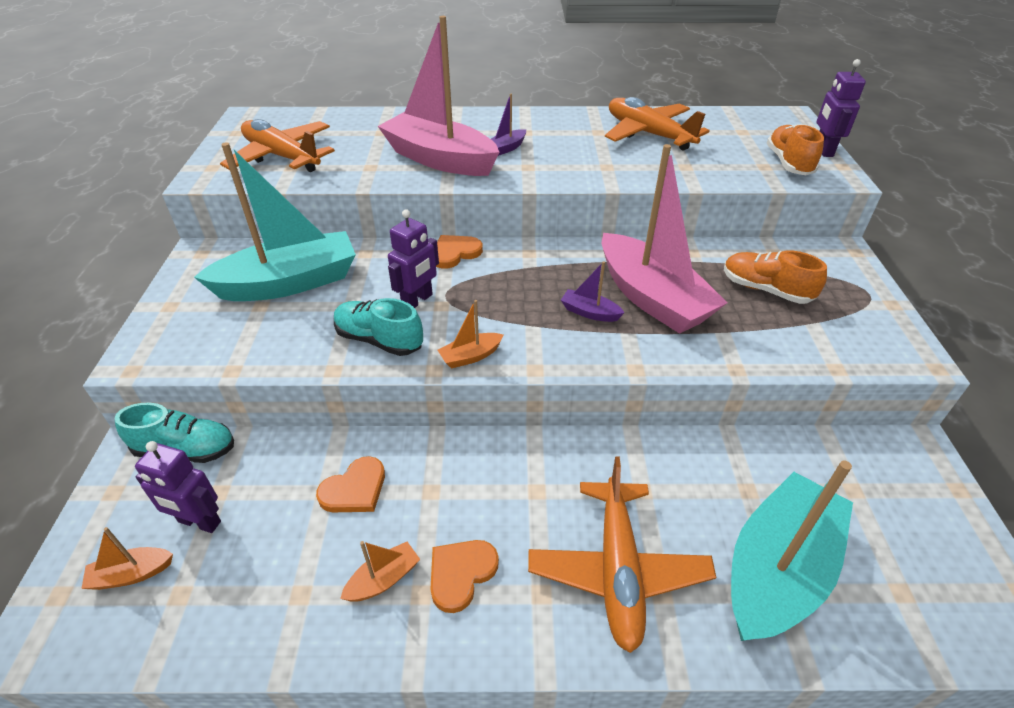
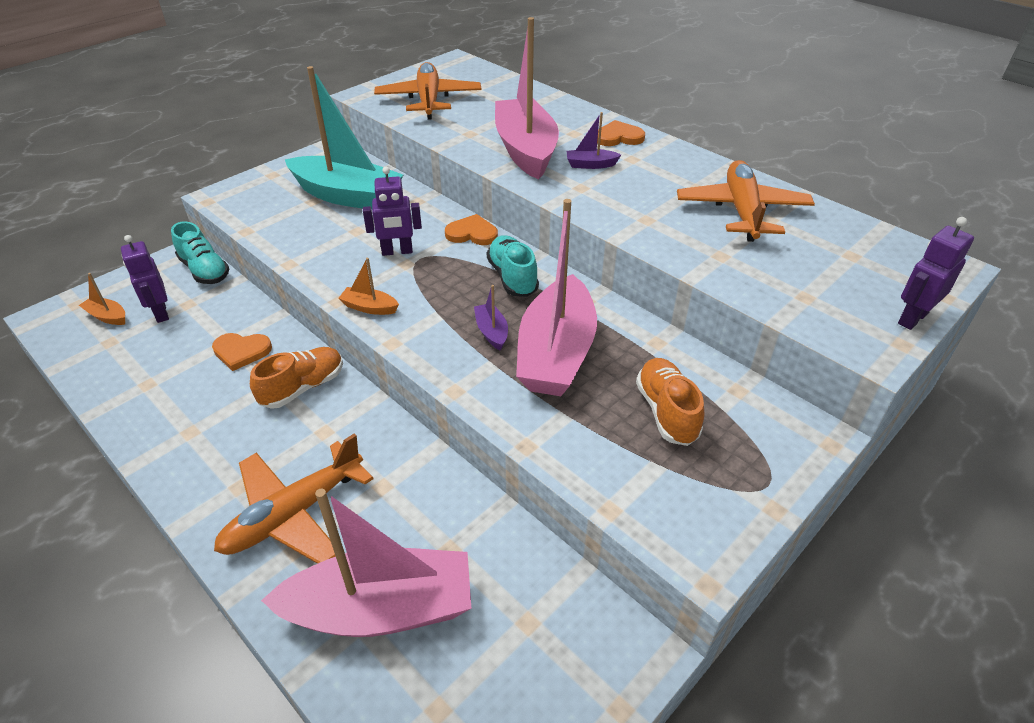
camera: 45 degrees right, 0 degrees up
turquoise shoe [334,298,423,356] -> turquoise shoe moved to [487,235,539,297]
orange boat [340,541,420,602] -> none
orange heart [430,540,499,613] -> orange heart moved to [597,120,645,146]
turquoise boat [731,460,853,641] -> pink boat [261,489,471,637]
orange shoe [767,124,824,175] -> orange shoe moved to [250,347,343,409]

